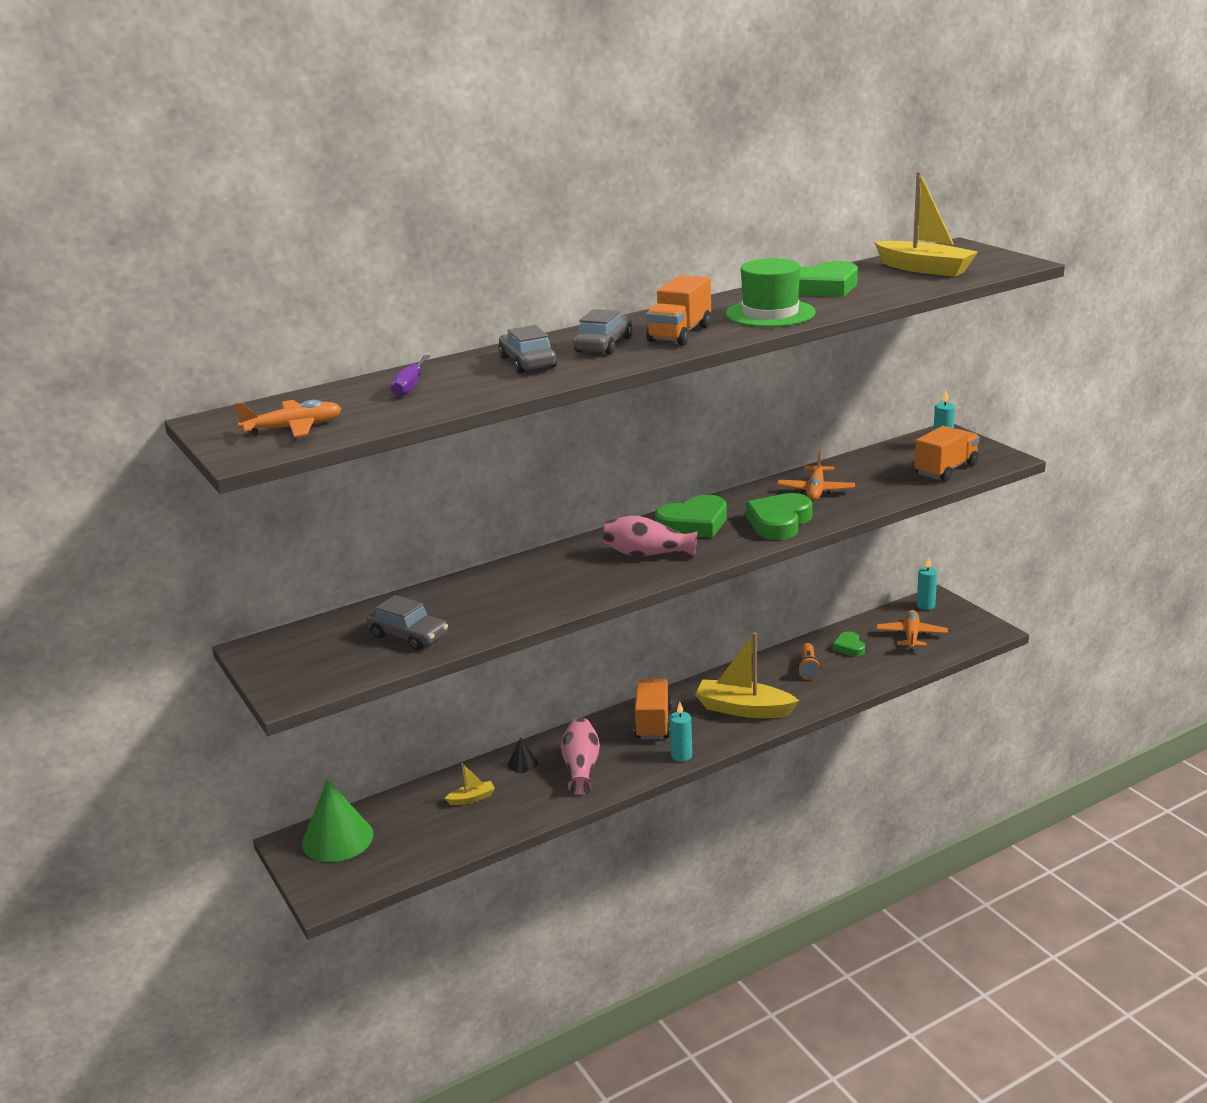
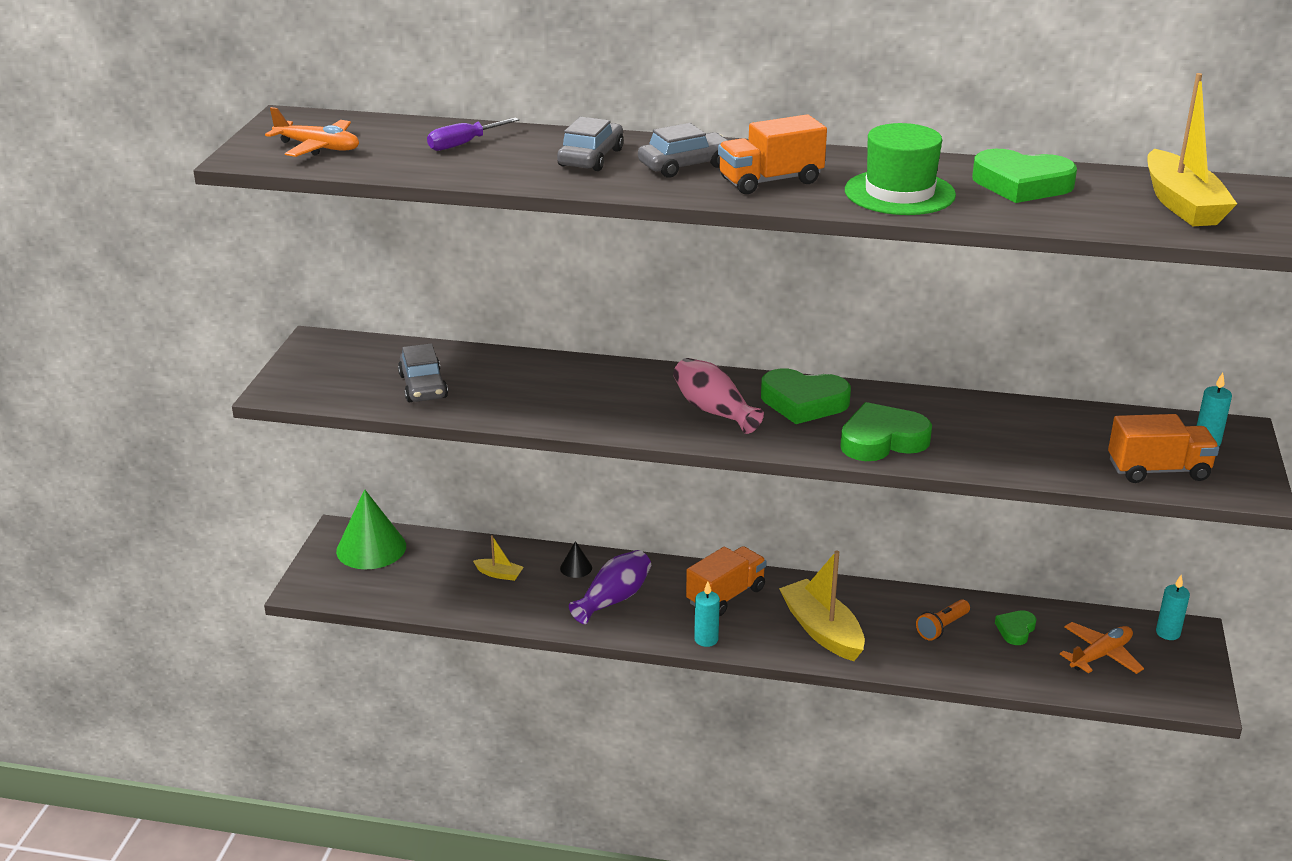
camera: 40 degrees right, 5 degrees up
pink vase [561,718,600,795] -> purple vase [569,550,651,624]
orange plane [777,451,855,501] -> none

